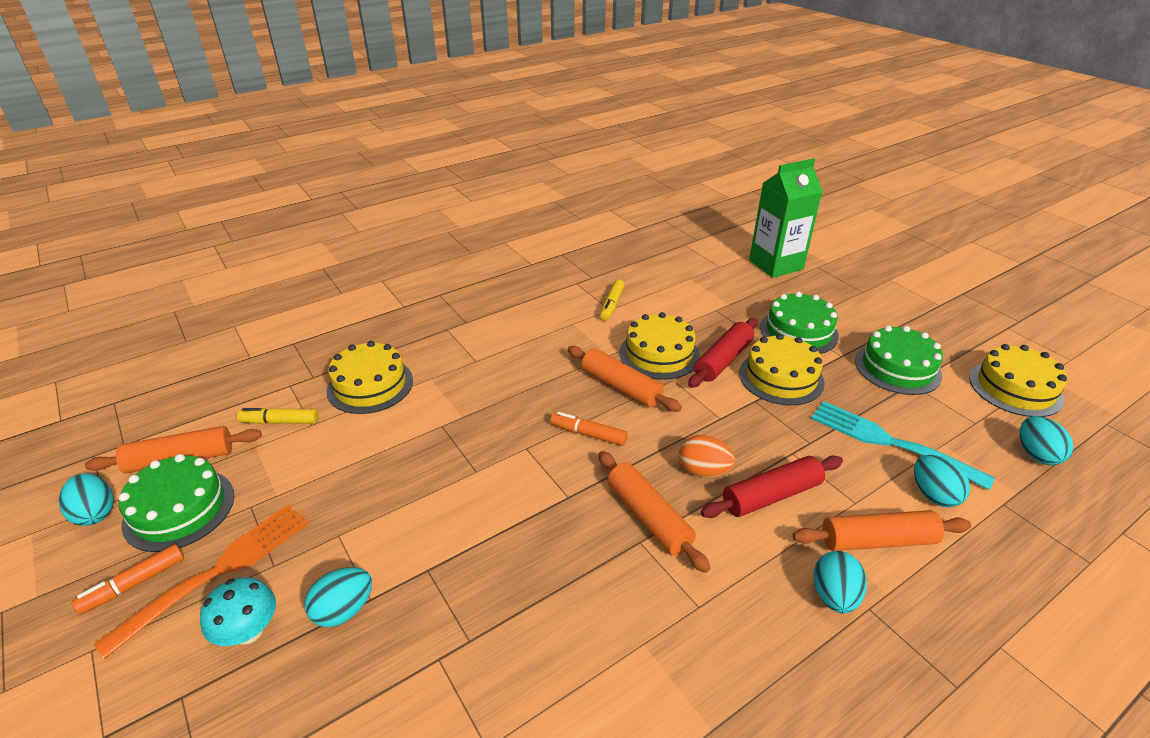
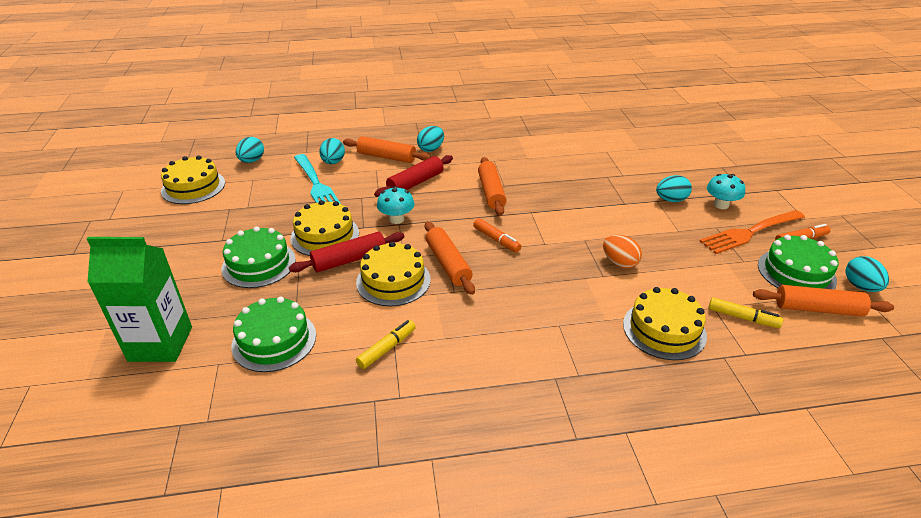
camera: 155 degrees left, 0 degrees up
orange egg [679,435,735,477] -> orange egg moved to [603,235,642,269]
red rolling pin [701,456,843,518] -> red rolling pin turned 45 degrees counterclockwise [374,155,453,197]
green cake [855,326,943,395] -> green cake moved to [231,297,316,372]
none -> turquoise mushroom [377,186,415,224]

